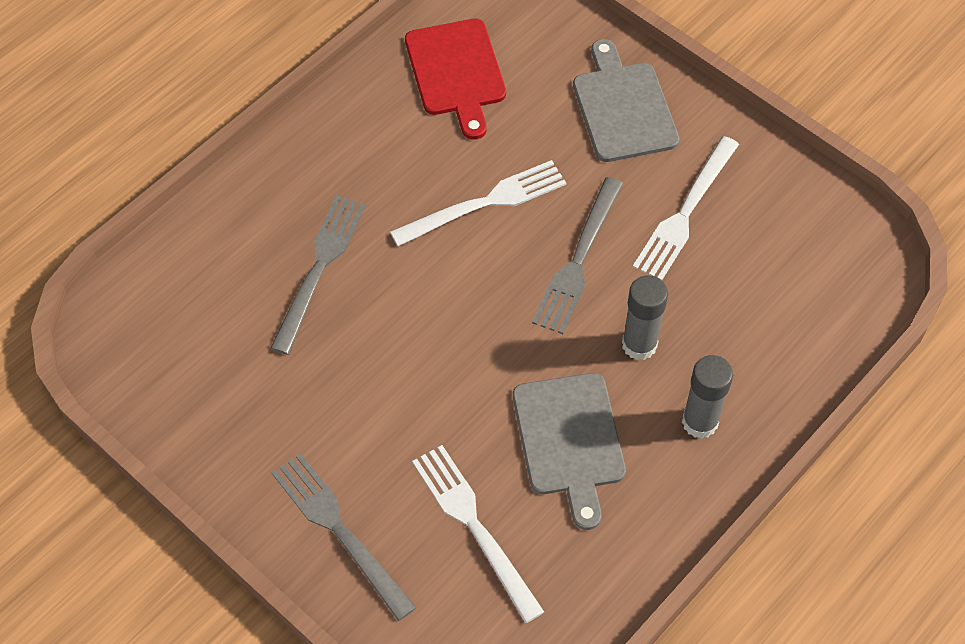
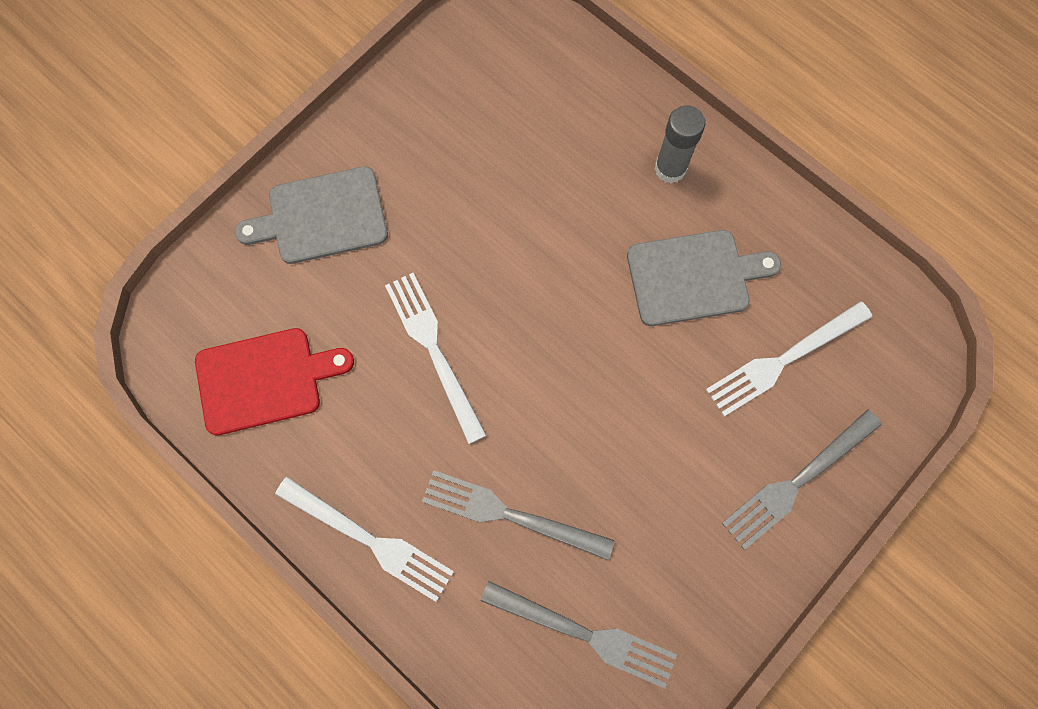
camera: 90 degrees left, 15 degrees up
grey fork [532,177,623,334] -> grey fork moved to [481,581,677,689]
grey glue stick [622,275,668,360] -> none
white fork [633,136,739,280] -> white fork moved to [275,477,454,602]

